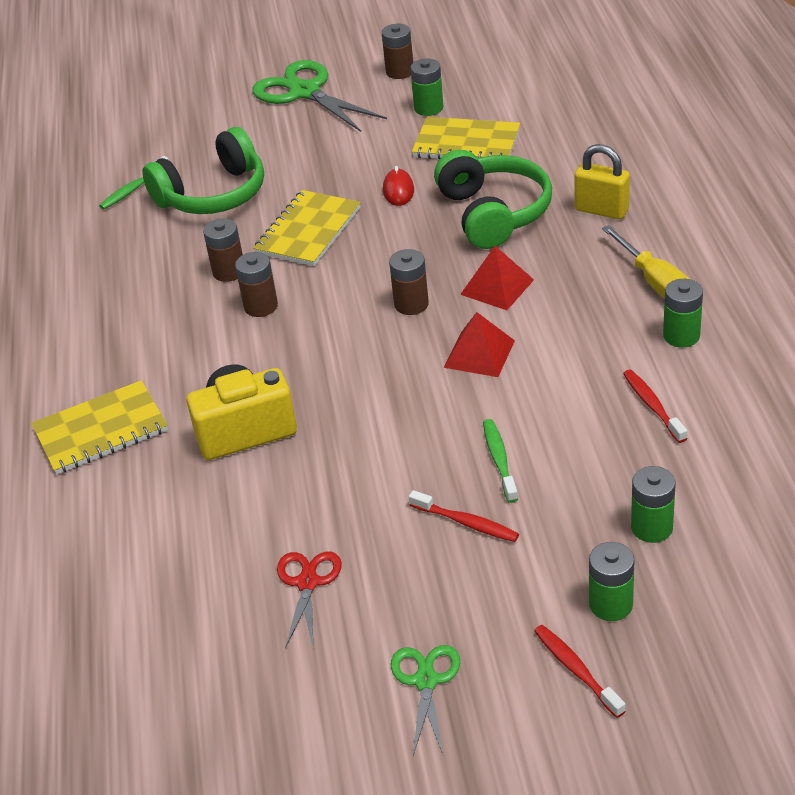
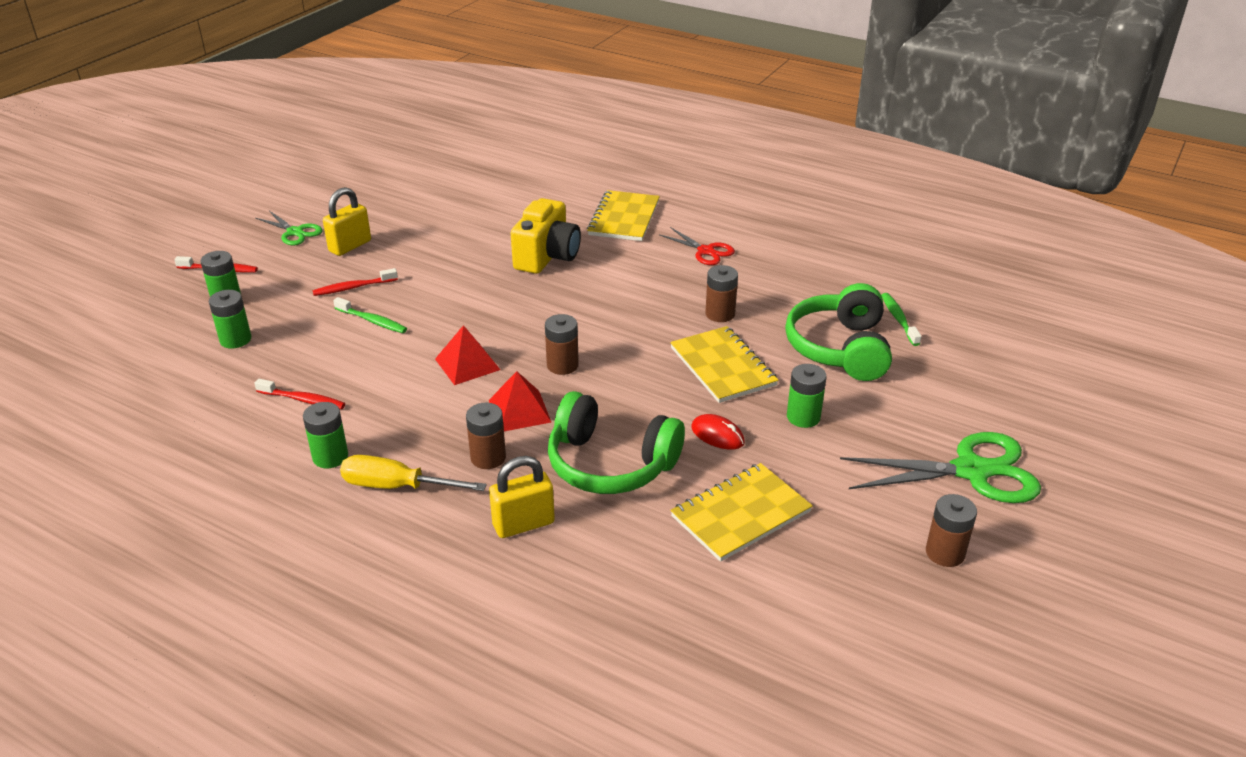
camera: 125 degrees right, 5 degrees down
brown battery [235,252,278,317] -> brown battery moved to [466,403,506,469]
red scissors [277,551,342,649] -> red scissors moved to [659,227,735,265]
green battery [410,59,443,116] -> green battery moved to [787,364,827,428]
none -> yellow padlock [323,187,371,256]

